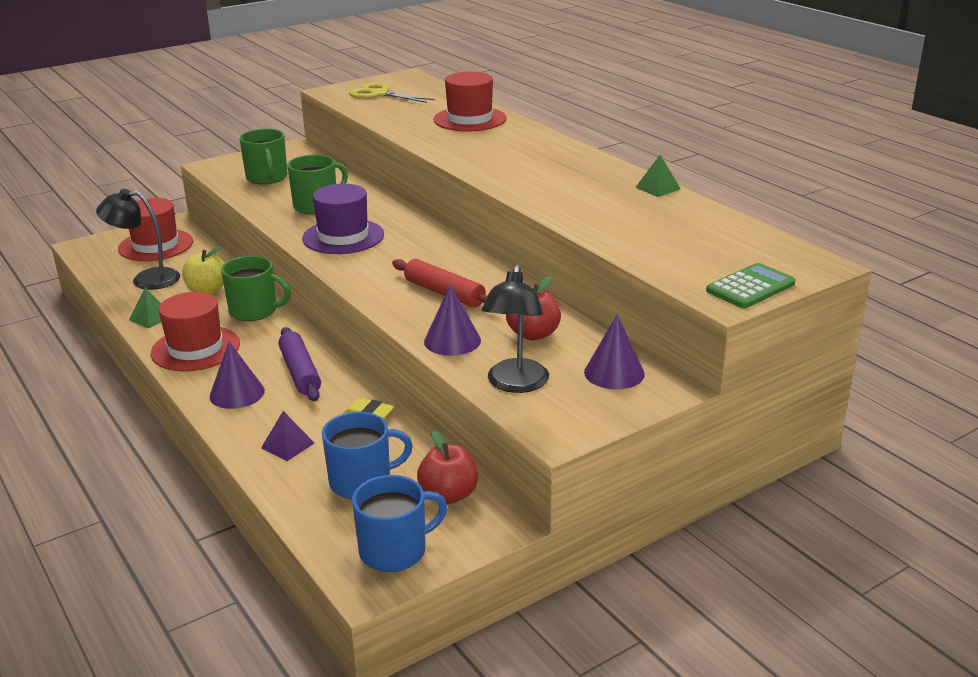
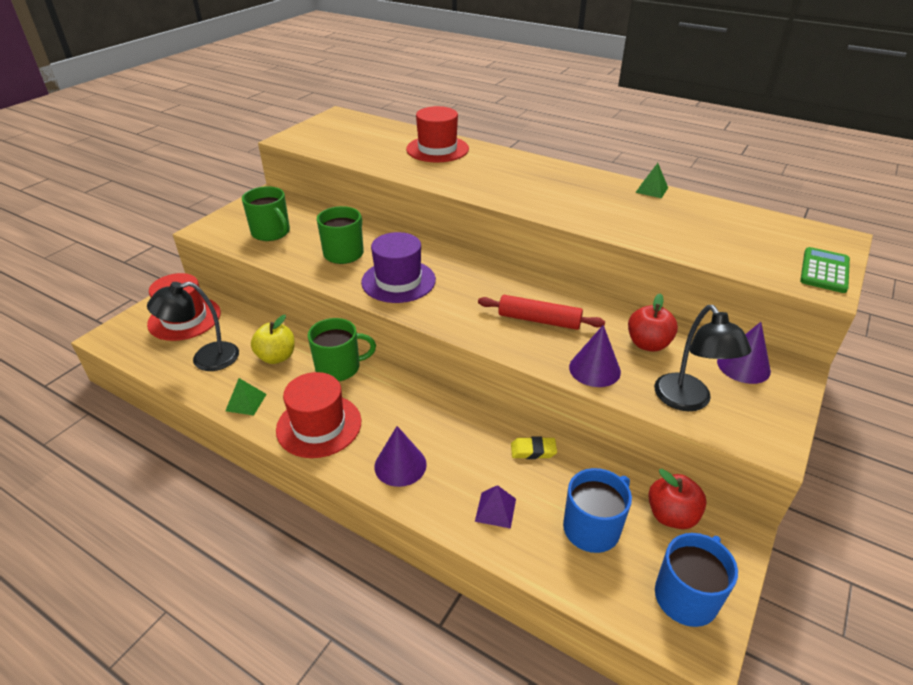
camera: 25 degrees left, 10 degrees up
purple rolling pin [278,327,321,401] -> none
yellow scissors [349,82,435,103] -> none

